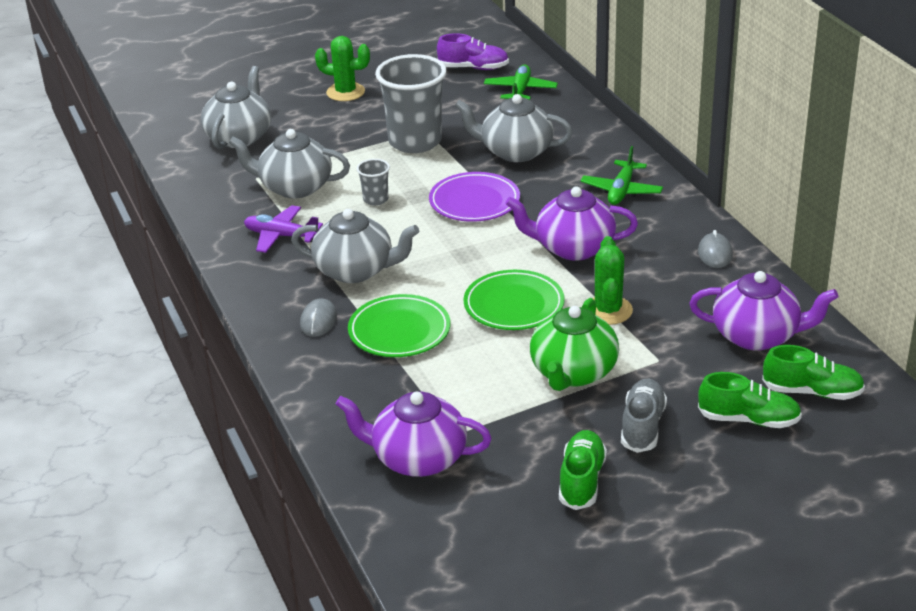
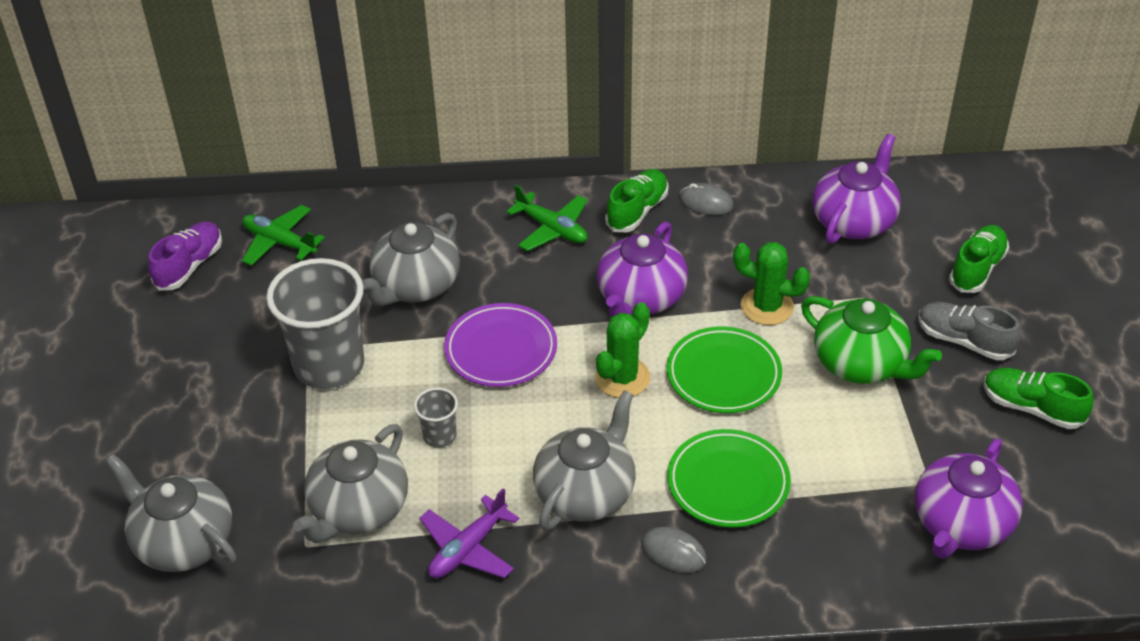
camera: 70 degrees left, 10 degrees up
green cactus [315,36,370,101] -> green cactus moved to [595,302,650,398]
green shoe [762,345,865,400] -> green shoe moved to [605,169,668,232]

